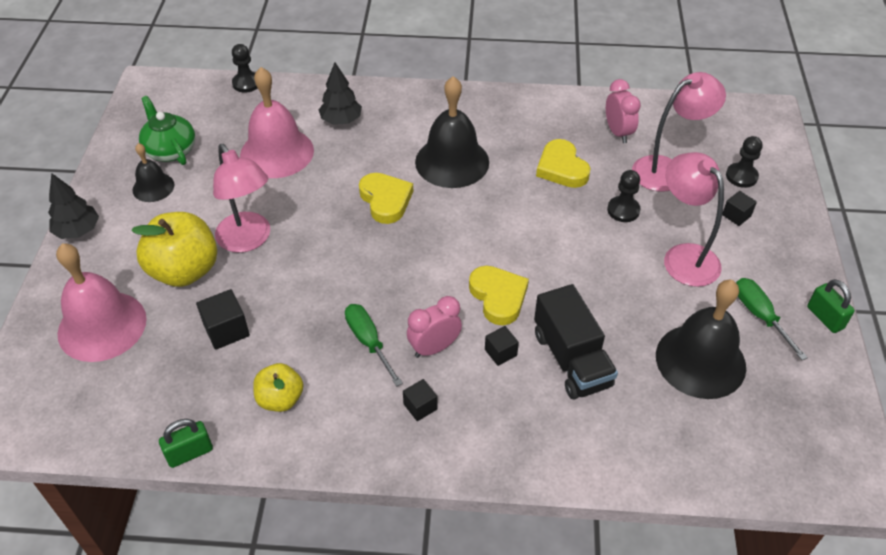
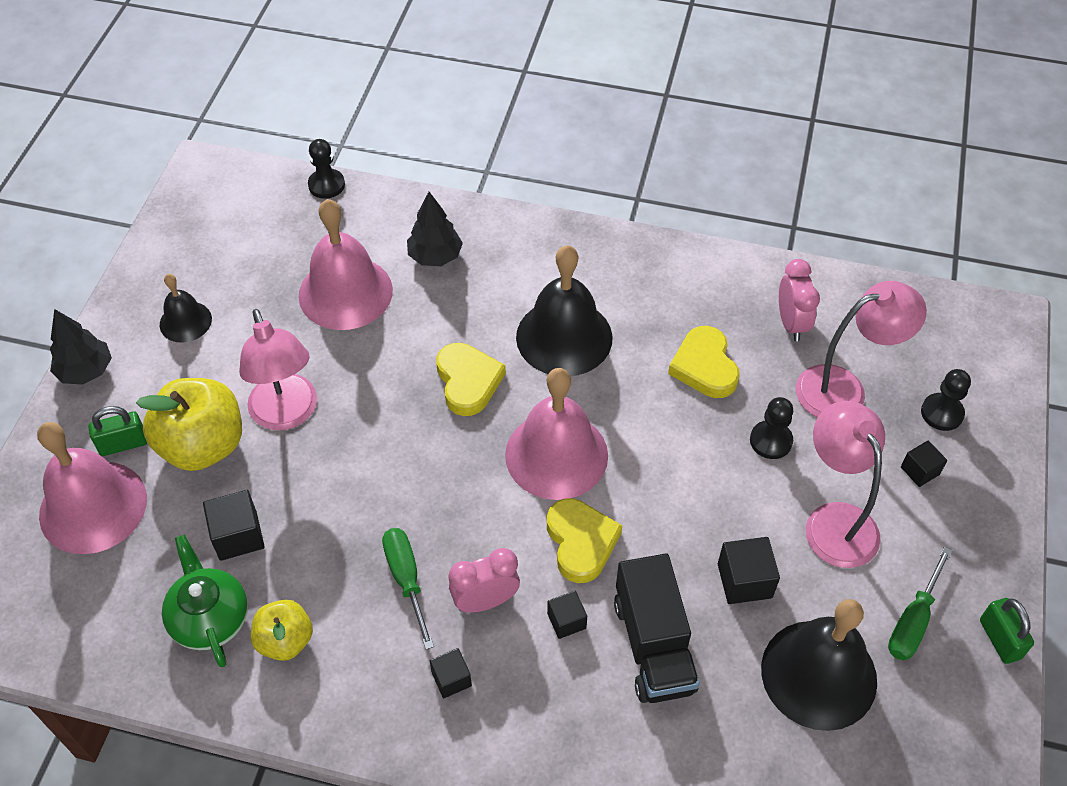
camera: 10 degrees right, 5 degrees up
green teapot [139,96,195,165] -> green teapot moved to [162,534,248,667]
green padlock [159,419,213,468] -> green padlock moved to [89,406,147,456]
green screwdriver [736,278,808,360] -> green screwdriver turned 135 degrees counterclockwise [888,547,952,661]
none -> pink bell [505,368,608,500]
none -> black cube [718,537,780,604]

